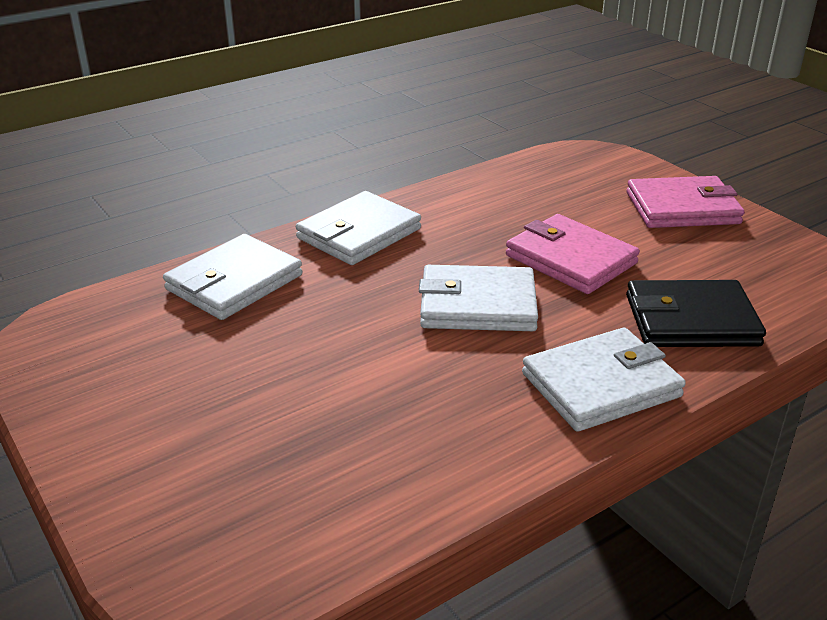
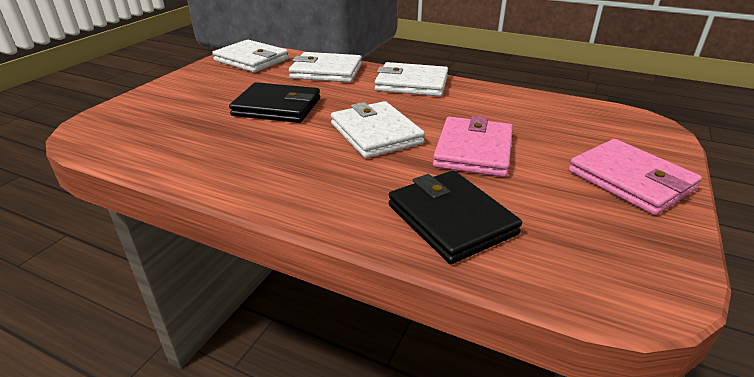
camera: 60 degrees right, 0 degrees up
white wallet [522,328,686,432] -> white wallet moved to [212,40,289,72]
none -> black wallet [229,82,320,123]

